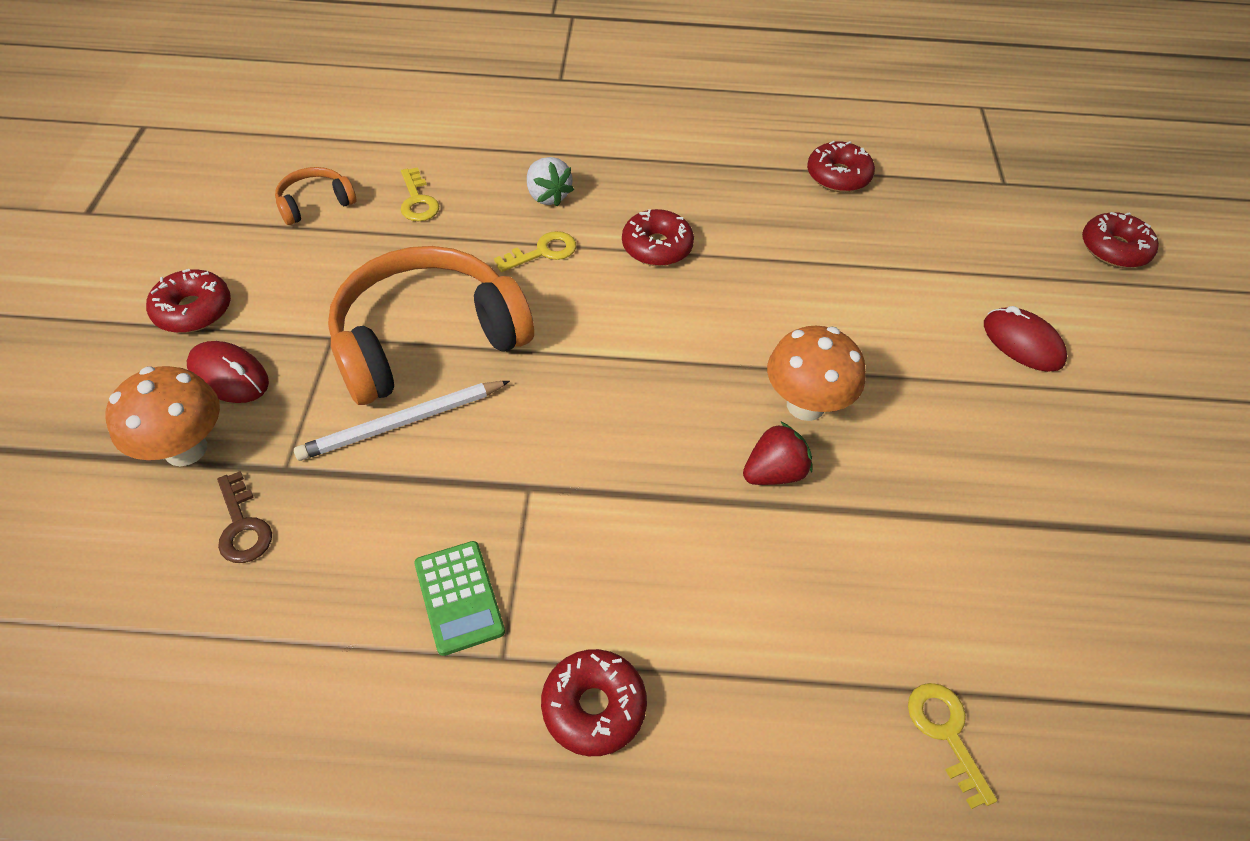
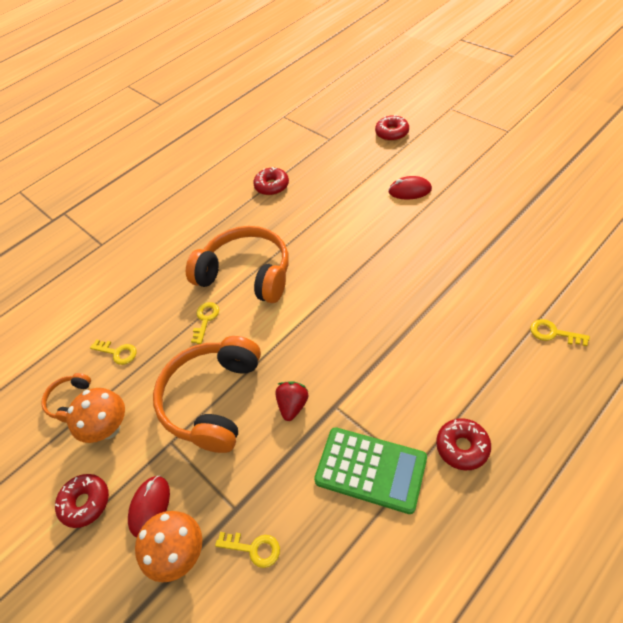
camera: 40 degrees left, 0 degrees up
red mouse [187,341,269,403] -> red mouse turned 60 degrees counterclockwise [128,475,170,538]
brown key [217,471,272,563] -> yellow key [215,532,280,568]
white pencil [294,381,510,461] -> none
green calculator [414,541,505,656] -> green calculator [314,427,427,514], size x1.71
white strawberry [527,157,574,207] -> none
red donut [622,209,694,266] -> orange headphones [186,226,289,303]
red strawberry [743,421,813,485] -> red strawberry moved to [275,381,308,421]
orange mushroom [767,326,866,421] -> orange mushroom moved to [66,388,125,443]

